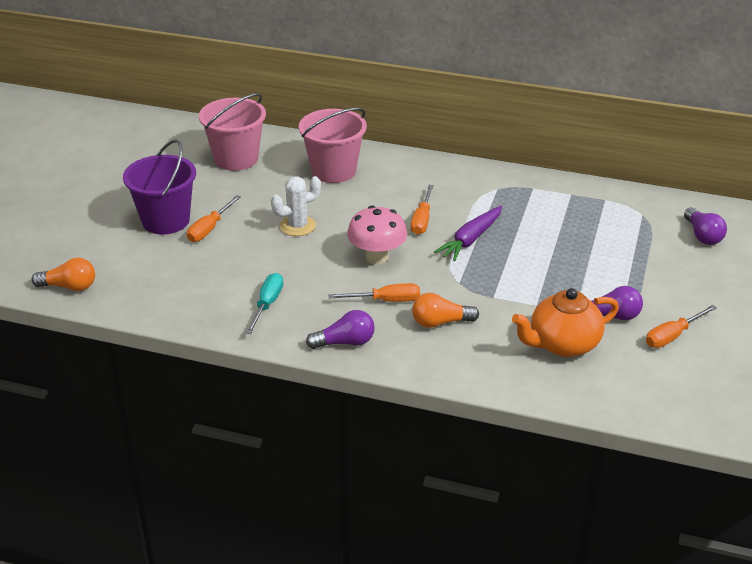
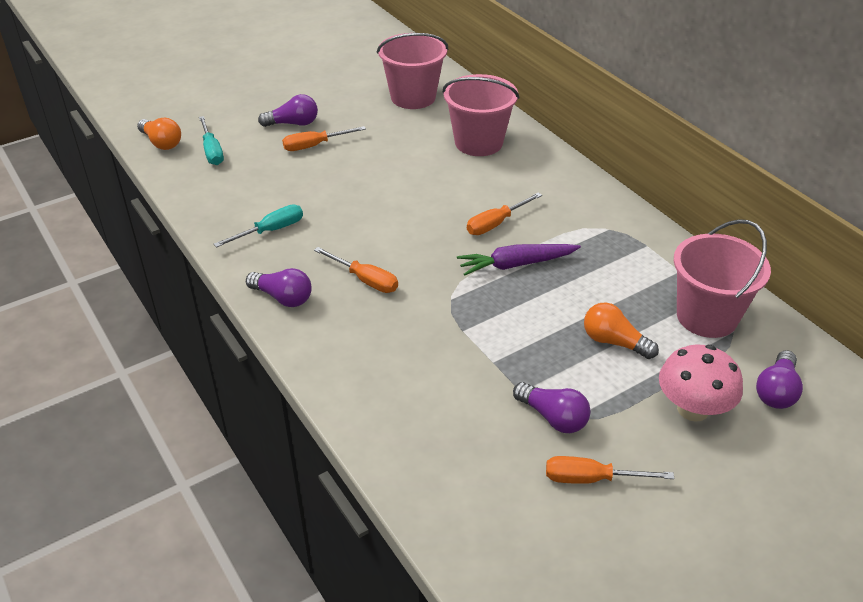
camera: 40 degrees right, 5 degrees up
purple bucket [123,139,196,234] -> purple light bulb [258,94,318,127]
white cactus [271,176,321,236] -> none
pink mushroom [347,205,407,264] -> pink mushroom moved to [659,344,743,422]
orange light bulb [412,293,479,328] -> orange light bulb moved to [584,303,659,359]
orange teapot [512,288,619,357] -> none
none -> turquoise screwdriver [199,116,224,165]
none -> pink bucket [674,219,771,338]

